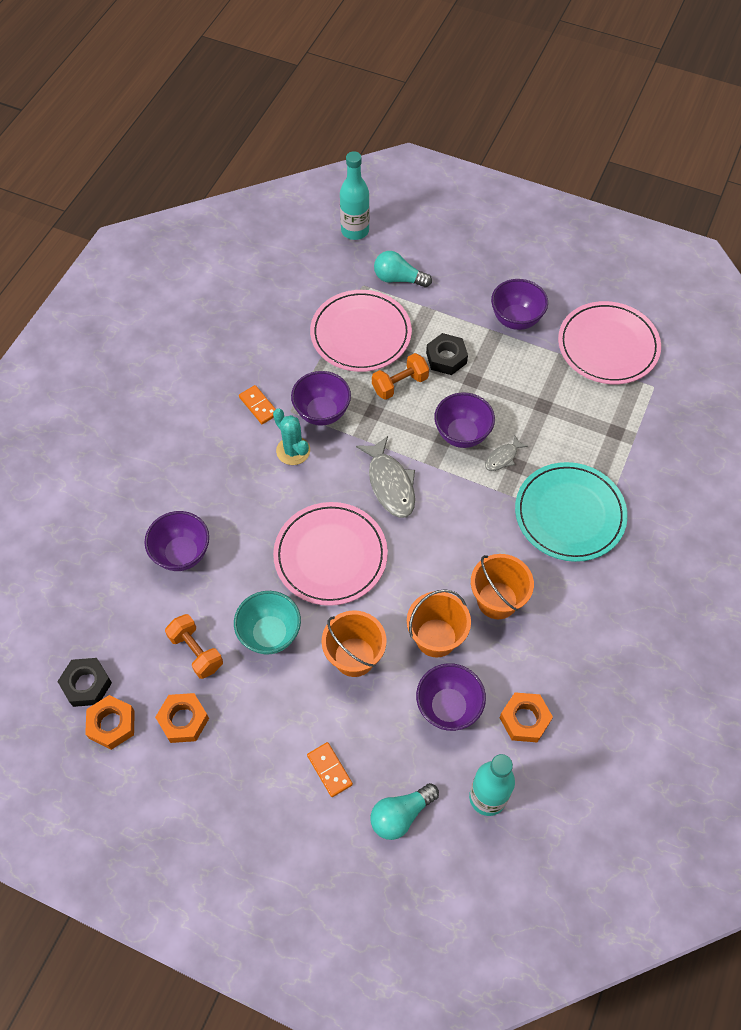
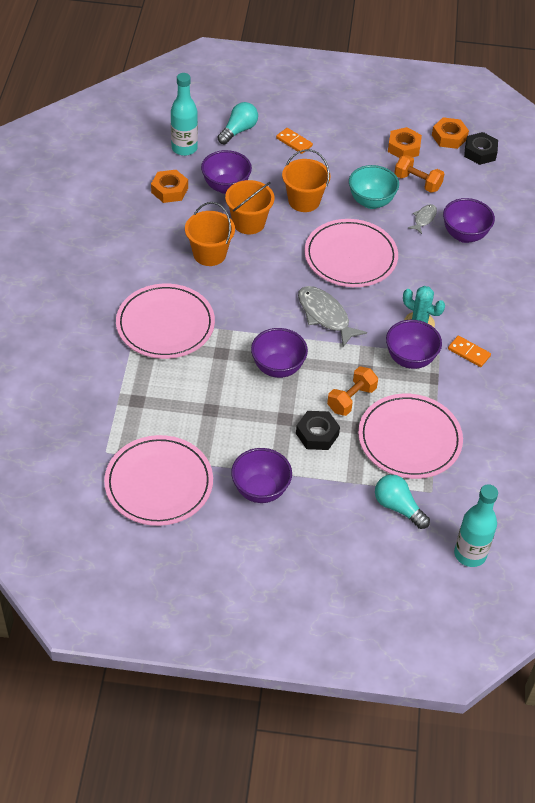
camera: 160 degrees right, 10 degrees down
turquoise light bulb [374,251,432,287] -> turquoise light bulb turned 135 degrees counterclockwise [375,474,430,529]
grey fish [485,436,528,471] -> grey fish moved to [408,204,437,234]
turquoise plate [515,462,628,562] -> pink plate [116,284,215,359]

